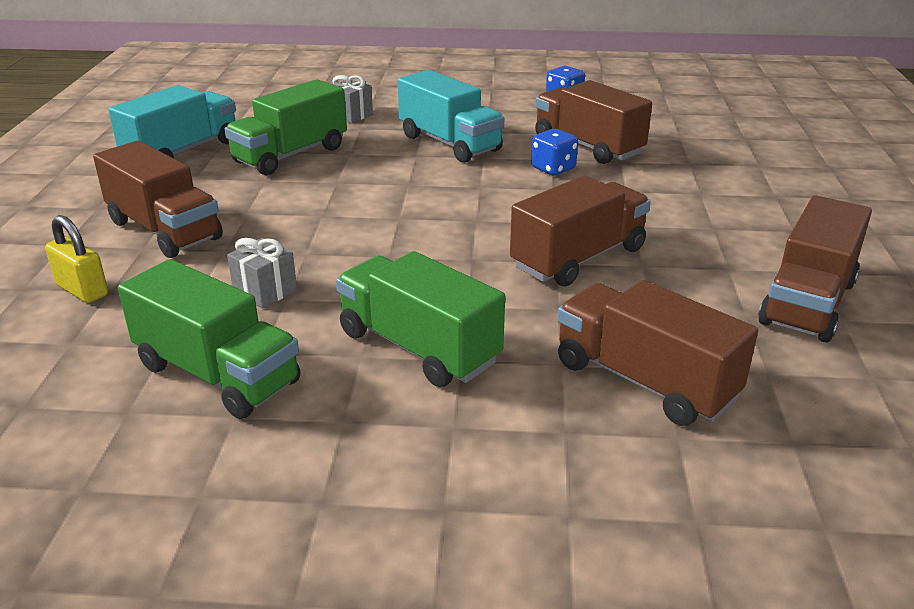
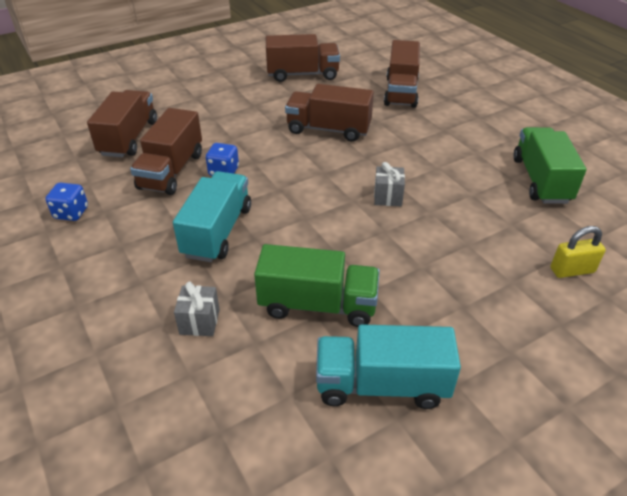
camera: 125 degrees left, 10 degrees up
yellow padlock [45,215,108,303] -> yellow padlock turned 75 degrees clockwise [550,226,606,278]
brown truck [93,141,223,258] -> brown truck moved to [87,90,157,157]
grey gift [227,238,297,309] -> grey gift moved to [374,162,405,206]
green truck [336,251,505,387] -> none

